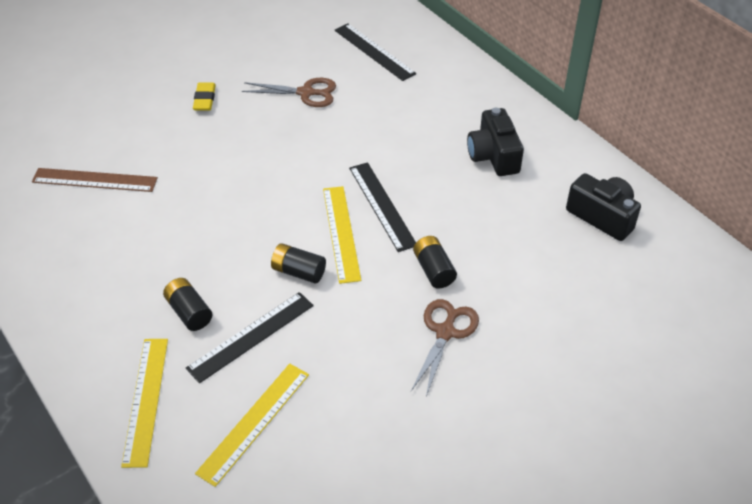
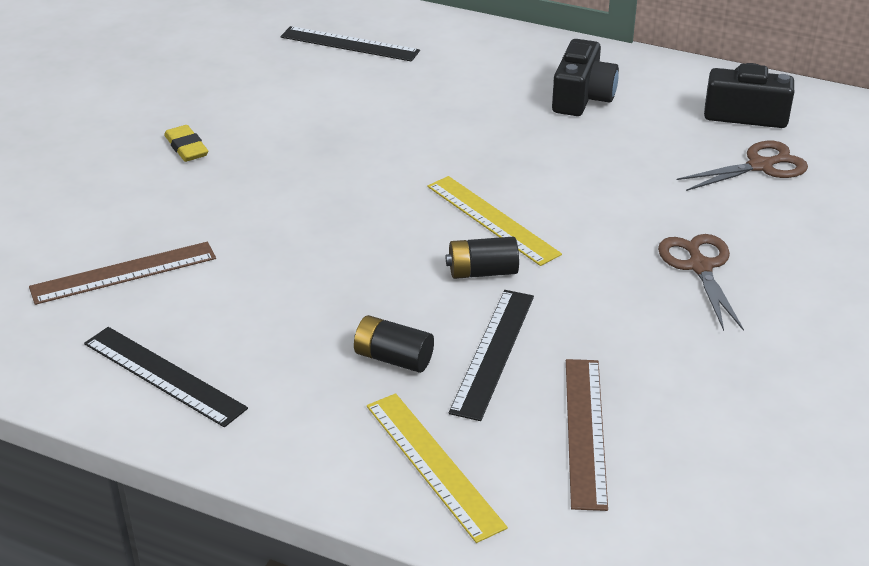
camera: 30 degrees left, 10 degrees down
yellow ruler [195,364,309,487] -> brown ruler [566,359,608,511]
brown scissors [242,78,336,107] -> brown scissors moved to [677,141,808,191]
black ruler [349,162,416,252] -> black ruler moved to [84,327,248,427]
black battery [413,236,457,289] -> none
black camera [467,108,524,176] -> black camera turned 120 degrees counterclockwise [552,39,619,116]

